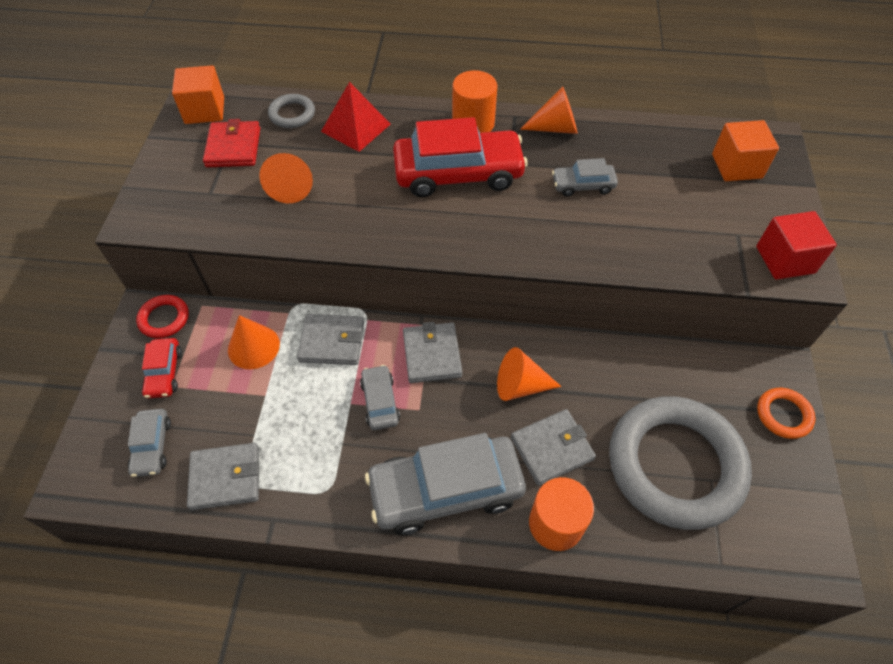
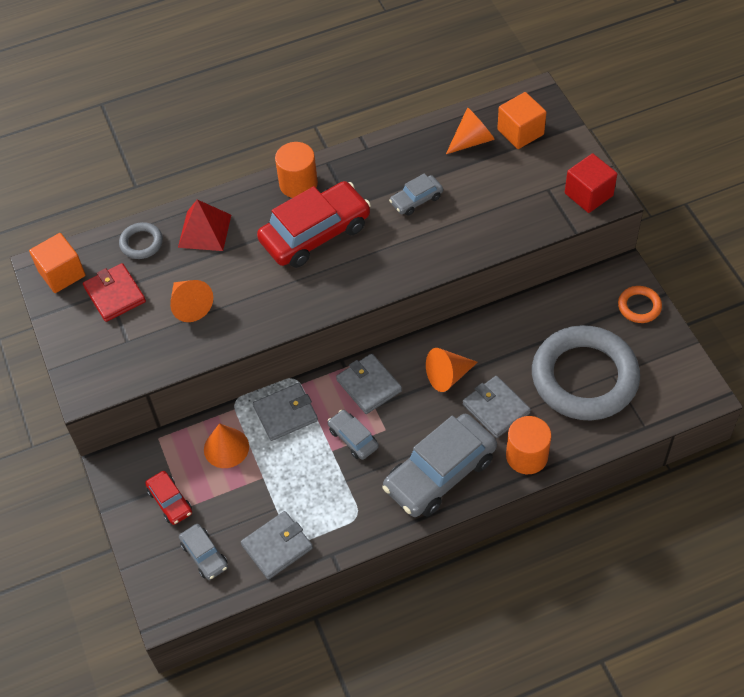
camera: 25 degrees left, 0 degrees up
red ring [136,295,189,338] -> none
grey wallet [511,409,596,486] -> grey wallet turned 75 degrees counterclockwise [463,376,531,438]
orange cone [520,87,578,134] -> orange cone moved to [446,107,495,154]

